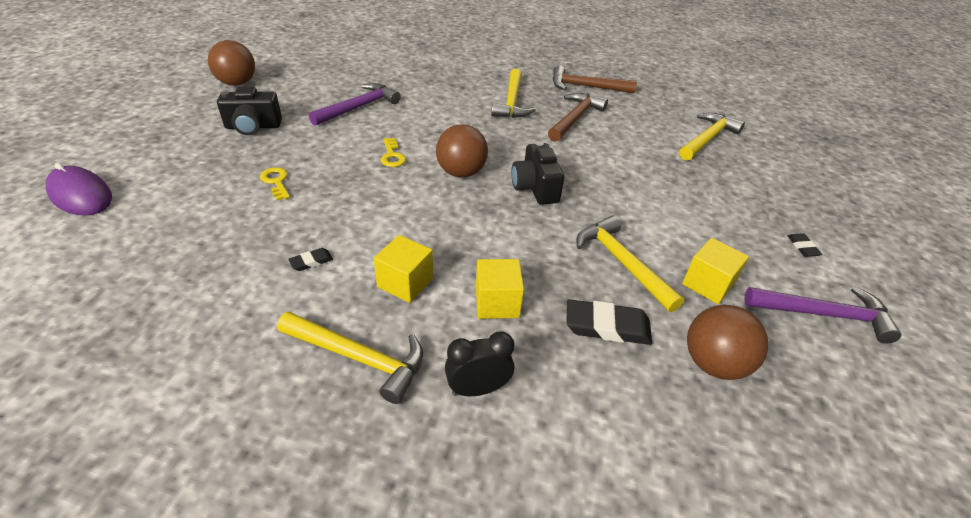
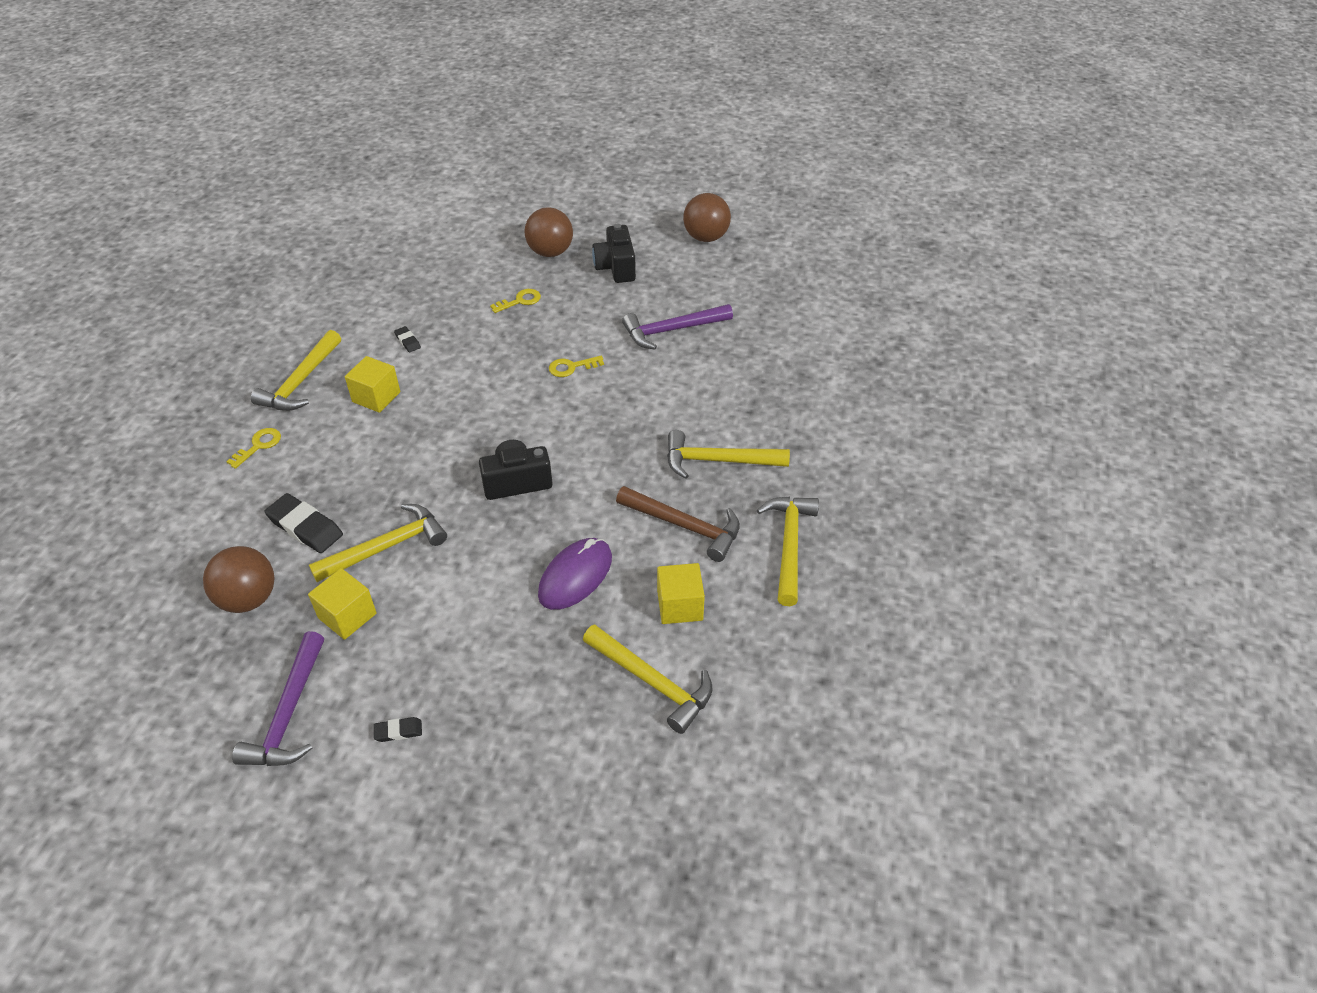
camera: 90 degrees right, 5 degrees up
purple mouse [45,163,112,216] -> purple mouse moved to [538,538,612,610]
purple hammer [309,83,401,126] -> purple hammer turned 120 degrees clockwise [622,304,733,350]
brown ball [436,124,488,178] -> brown ball moved to [525,207,573,257]
black clock [445,331,514,396] -> yellow key [226,428,281,469]
yellow cube [476,259,524,319] -> yellow cube moved to [657,563,705,624]
brown hammer [553,65,637,93] -> yellow hammer [757,497,819,606]
black eraser [566,299,652,345] -> black eraser turned 60 degrees counterclockwise [264,493,343,553]

